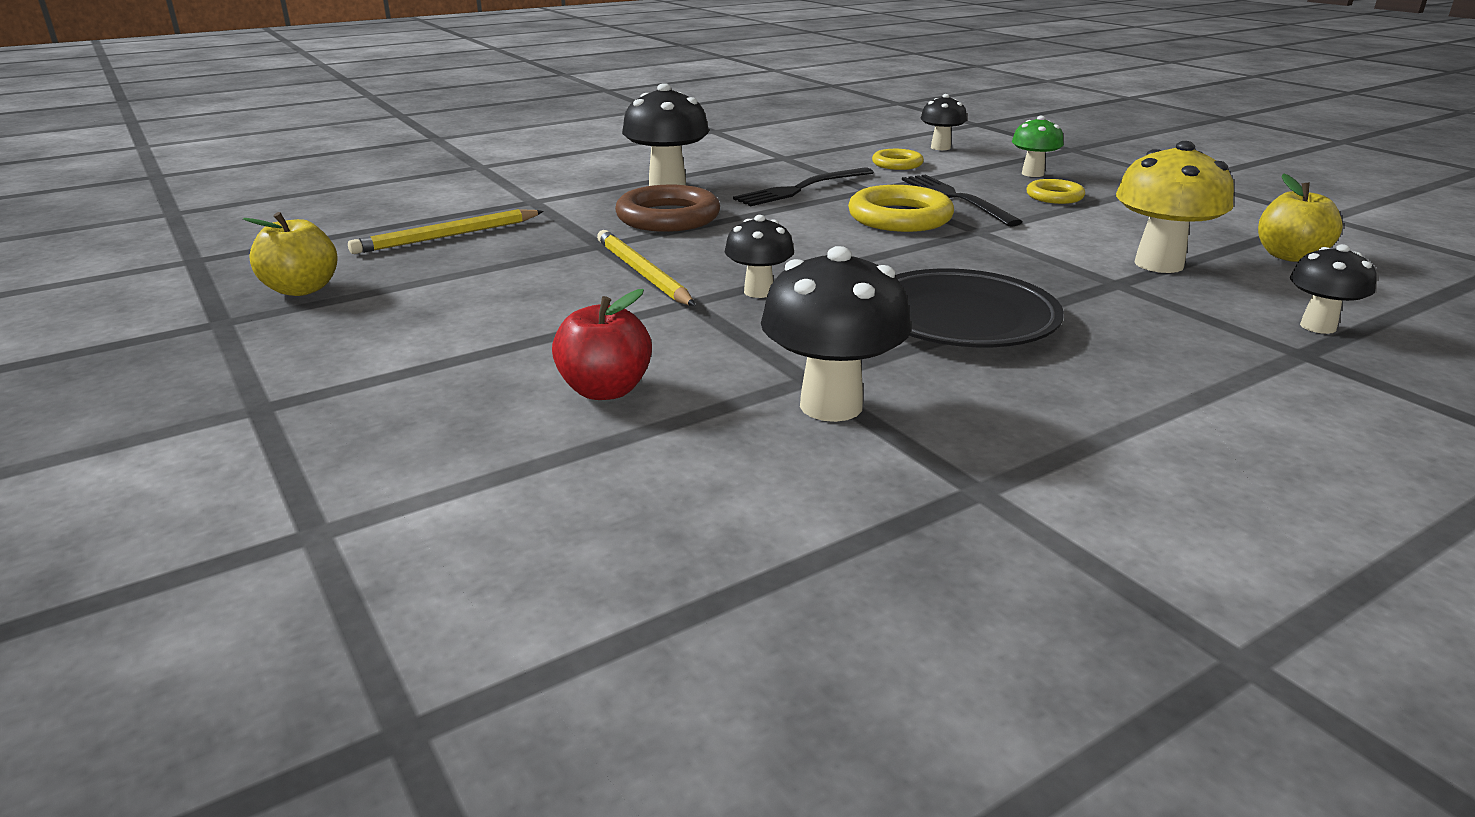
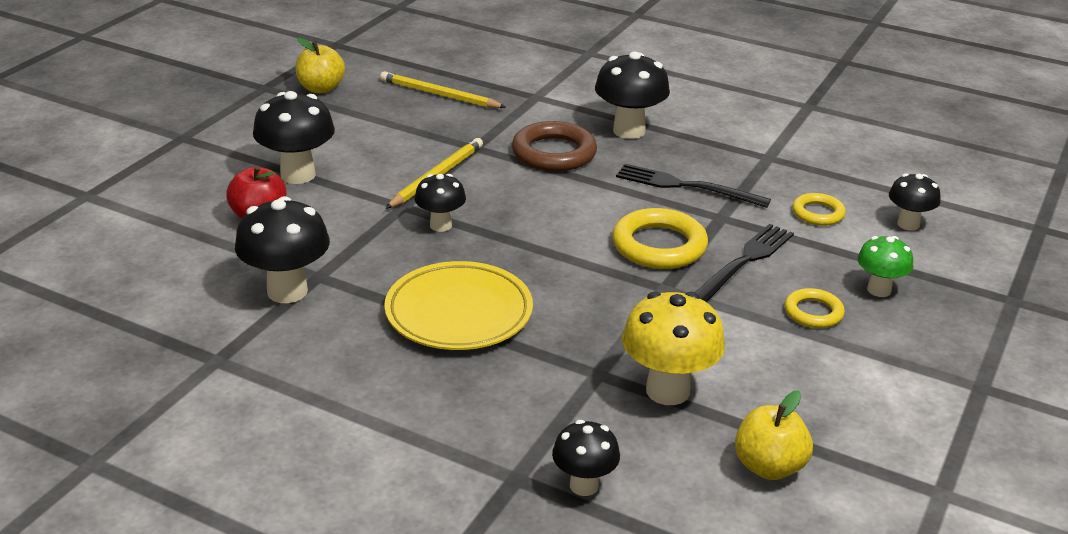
camera: 60 degrees right, 5 degrees up
black plate [895,269,1064,347] -> yellow plate [384,261,533,350]
none -> black mushroom [253,91,335,184]

